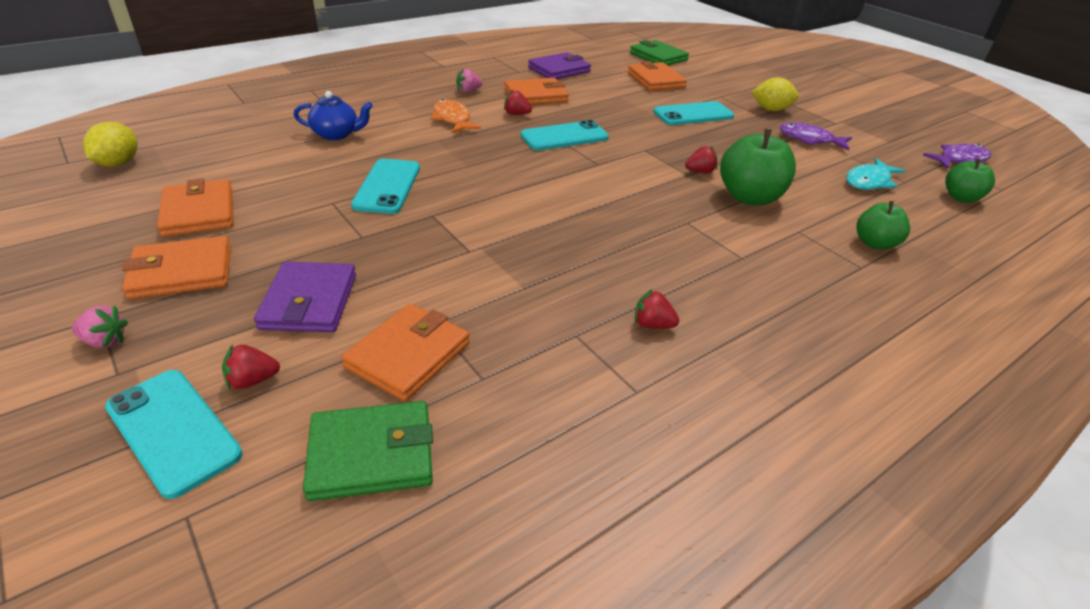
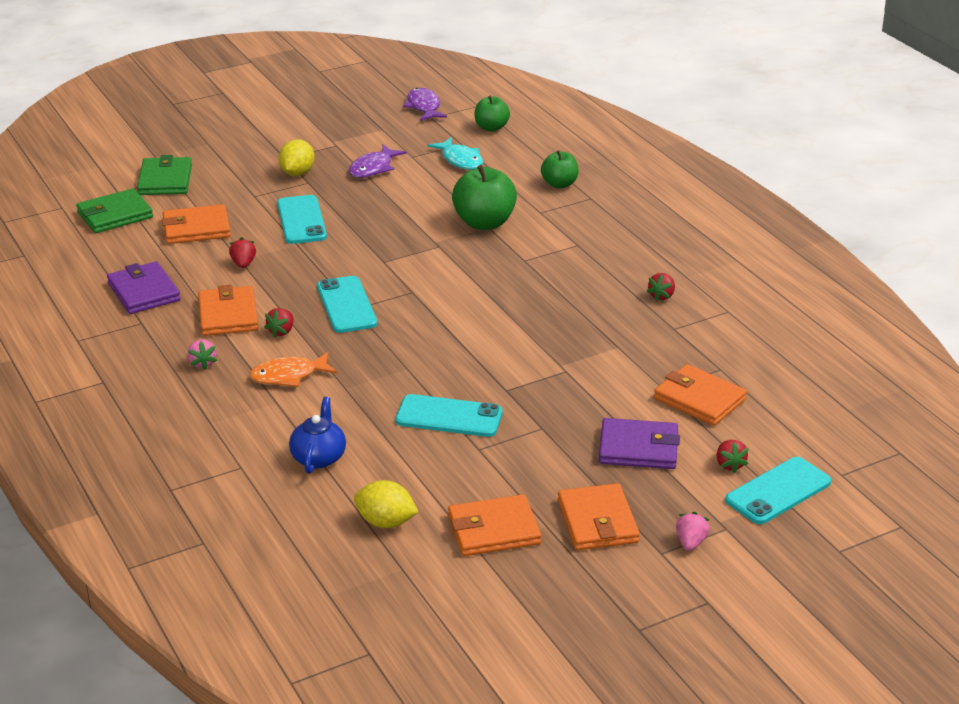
camera: 80 degrees left, 5 degrees down
yellow lemon [83,122,138,166] -> yellow lemon moved to [354,480,418,528]
green wallet [303,401,433,501] -> green wallet moved to [137,155,192,195]
red strawberry [685,146,718,173] -> red strawberry moved to [229,237,256,268]

